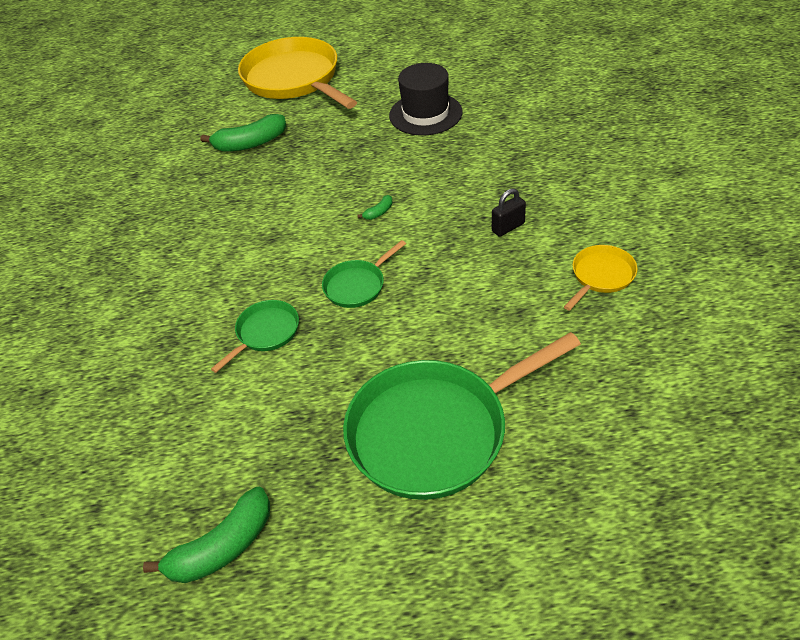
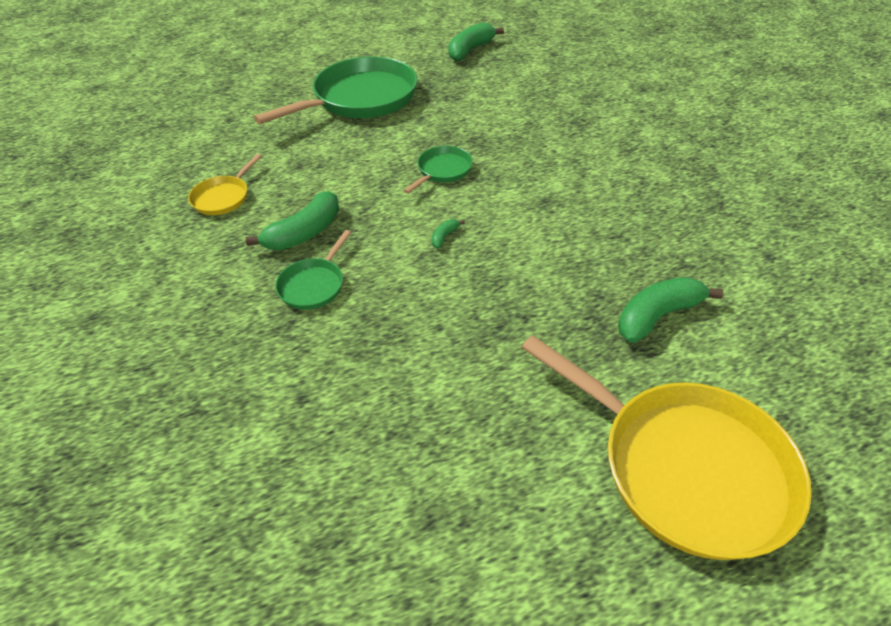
camera: 165 degrees right, 0 degrees up
green pan [211,300,299,373] -> green pan moved to [275,230,351,310]
black hat [389,63,462,136] -> none
black padlock [492,188,526,237] -> green banana [246,191,339,250]

